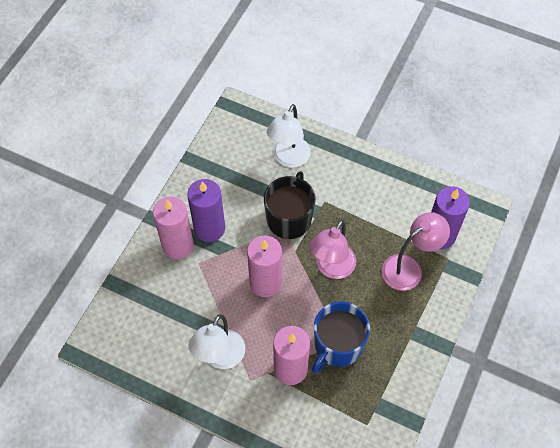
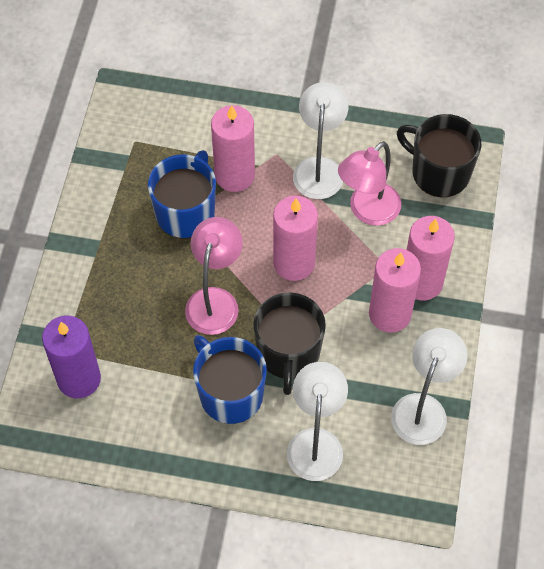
camera: 165 degrees right, 0 degrees up
purple candle [187,179,225,242] -> pink candle [369,248,421,333]
pink lamp [382,212,450,291] -> pink lamp moved to [338,141,401,226]
none -> blue mug [193,335,267,424]
none -> white lamp [391,328,467,445]
none -> black mug [397,114,481,197]

